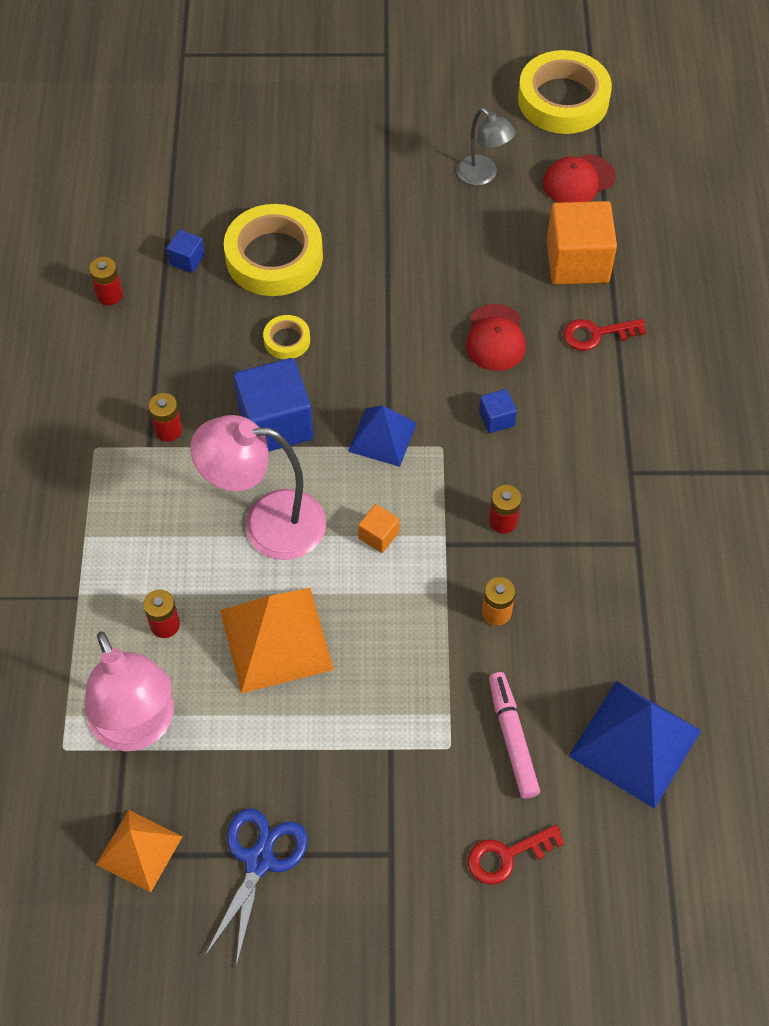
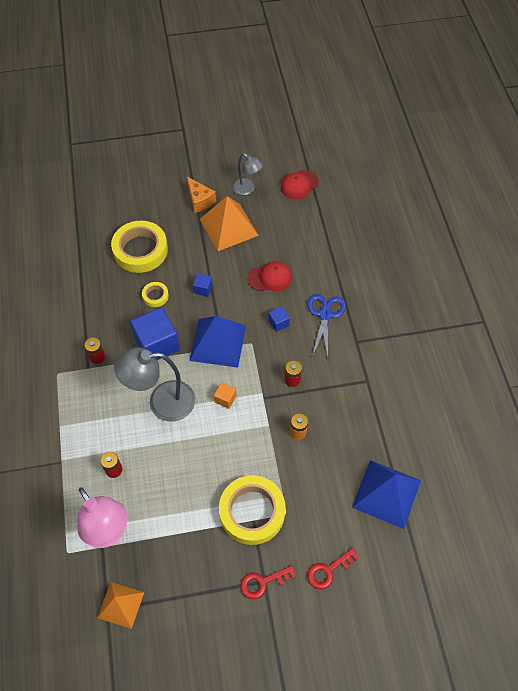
camera: 10 degrees left, 0 degrees up
red battery [89,257,123,305] -> none
blue cube [166,230,205,273] -> blue cube moved to [193,273,213,297]
pink lamp [191,415,326,560] -> grey lamp [114,347,195,422]
blue scissors [205,808,308,967] -> blue scissors moved to [307,294,346,357]
orange pyramid [220,588,334,694] -> orange pyramid moved to [200,196,259,251]
blue pyramid [348,405,417,467] -> blue pyramid [189,316,246,368], size x1.60
red cap [466,304,526,371] -> red cap turned 90 degrees counterclockwise [248,261,292,291]
pink marker [489,672,540,799] -> none
yellow tape [518,50,612,134] -> yellow tape moved to [219,475,286,545]
orange cube [547,201,617,284] -> none
red key [563,319,646,351] -> red key moved to [240,565,296,599]
none -> orange cheese [187,177,216,213]

